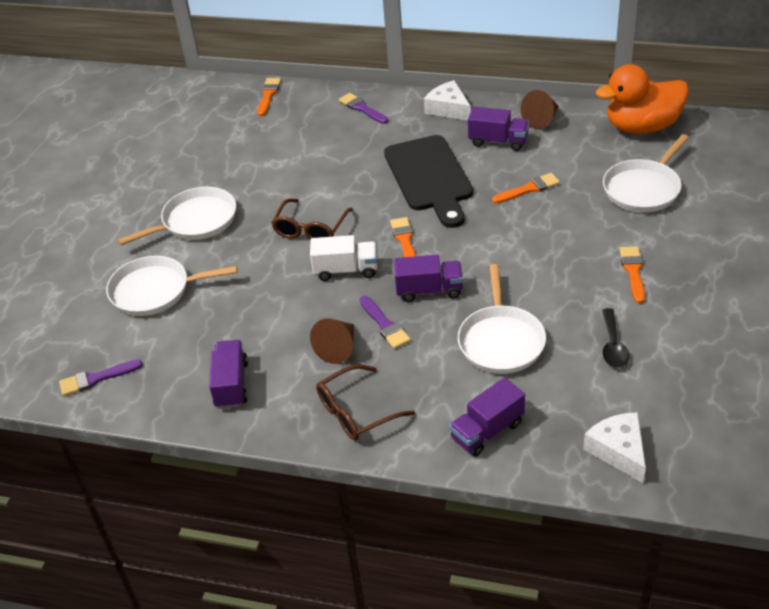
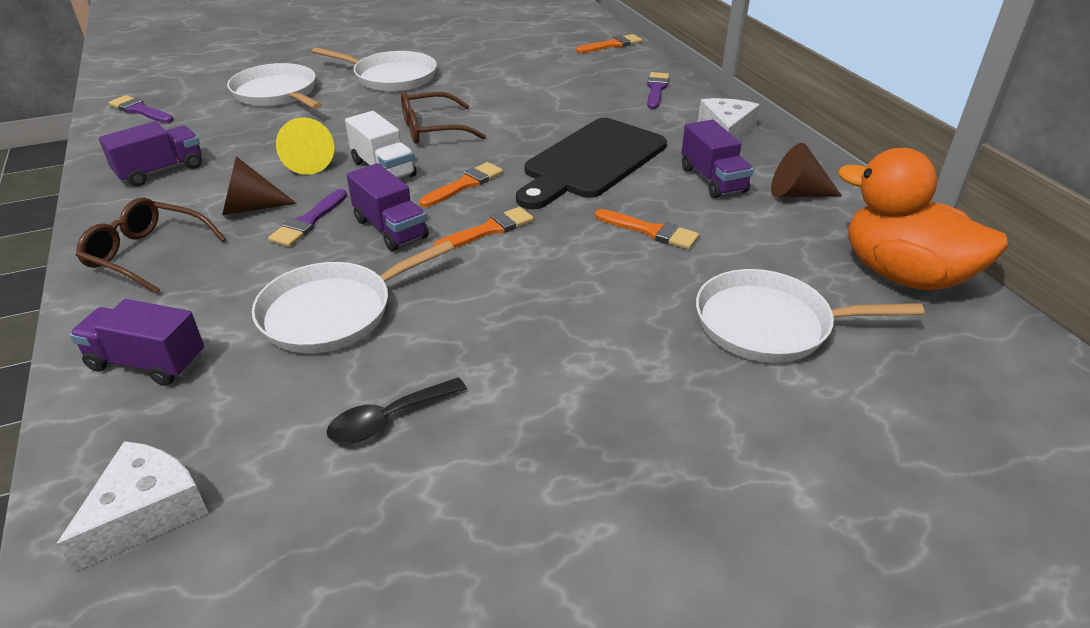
camera: 50 degrees right, 5 degrees down
orange brush [619,246,645,303] -> orange brush moved to [433,207,534,248]
none -> yellow cone [276,117,334,175]

